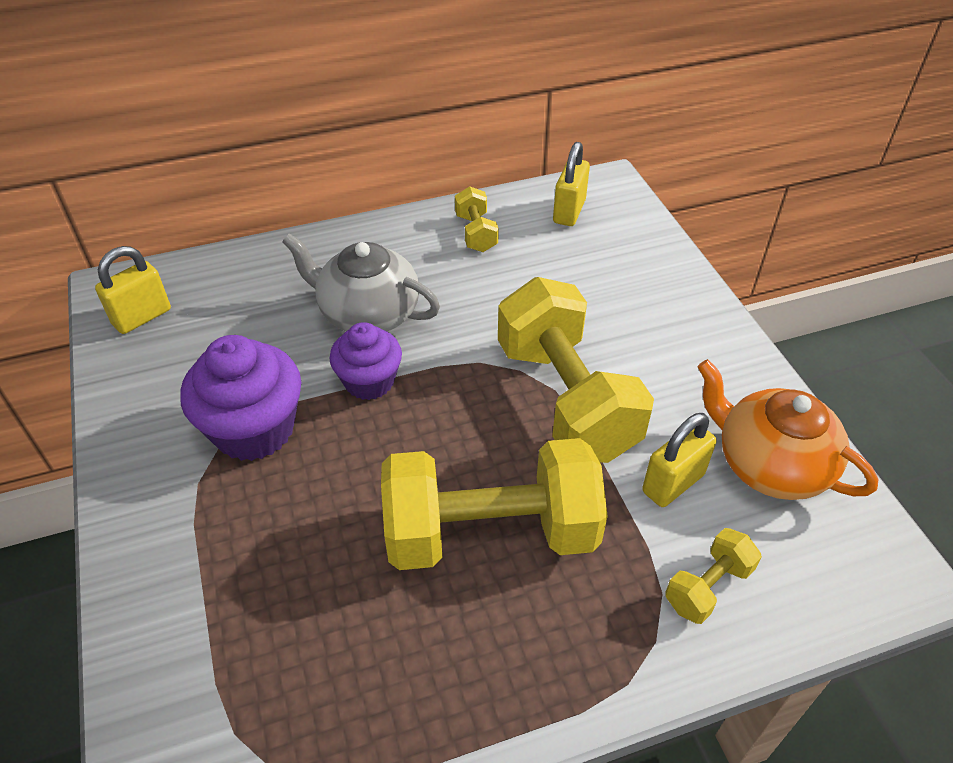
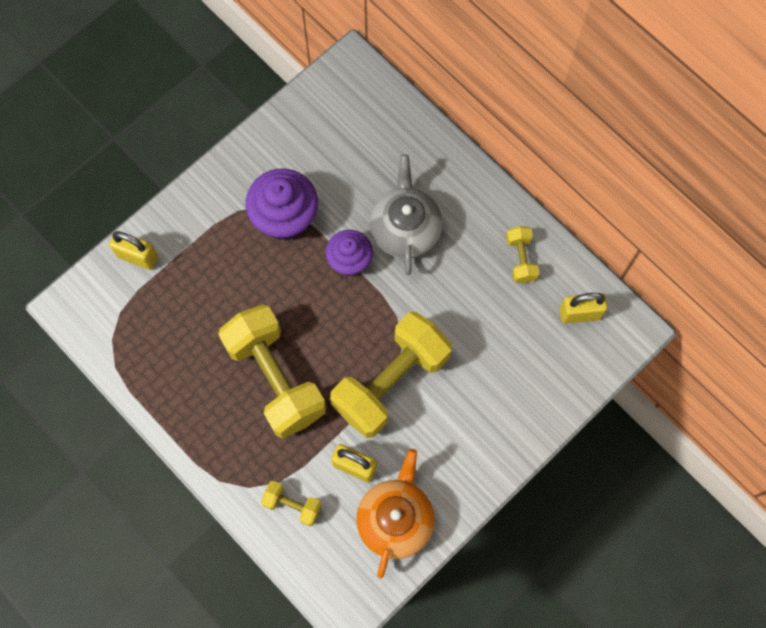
camera: 65 degrees right, 25 degrees up
yellow padlock [95,246,171,334] -> yellow padlock moved to [109,231,158,270]
yellow dumbbell [455,186,499,252] -> yellow dumbbell turned 60 degrees counterclockwise [506,226,539,283]

